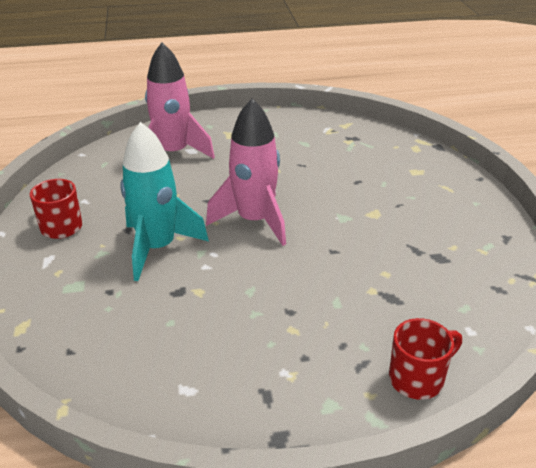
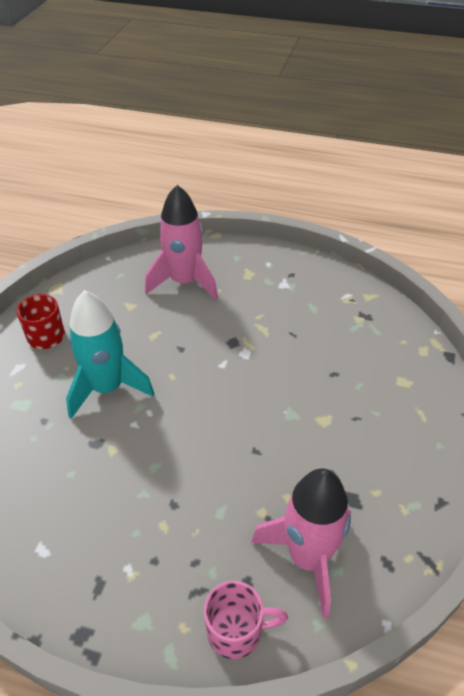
camera: 25 degrees right, 10 degrees up
pink rocket [206,99,286,246] -> pink rocket moved to [251,468,351,618]
red mug [389,318,462,400] -> pink mug [204,581,288,659]

